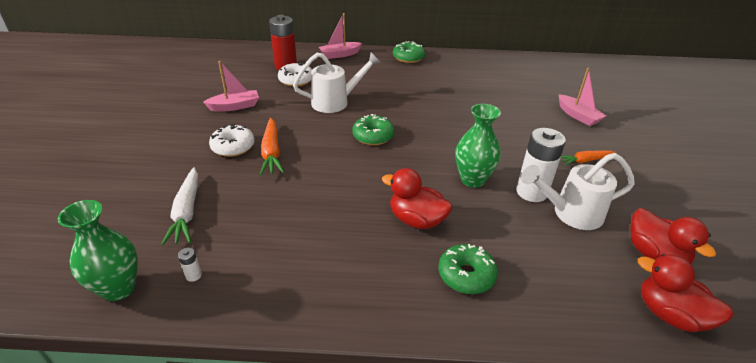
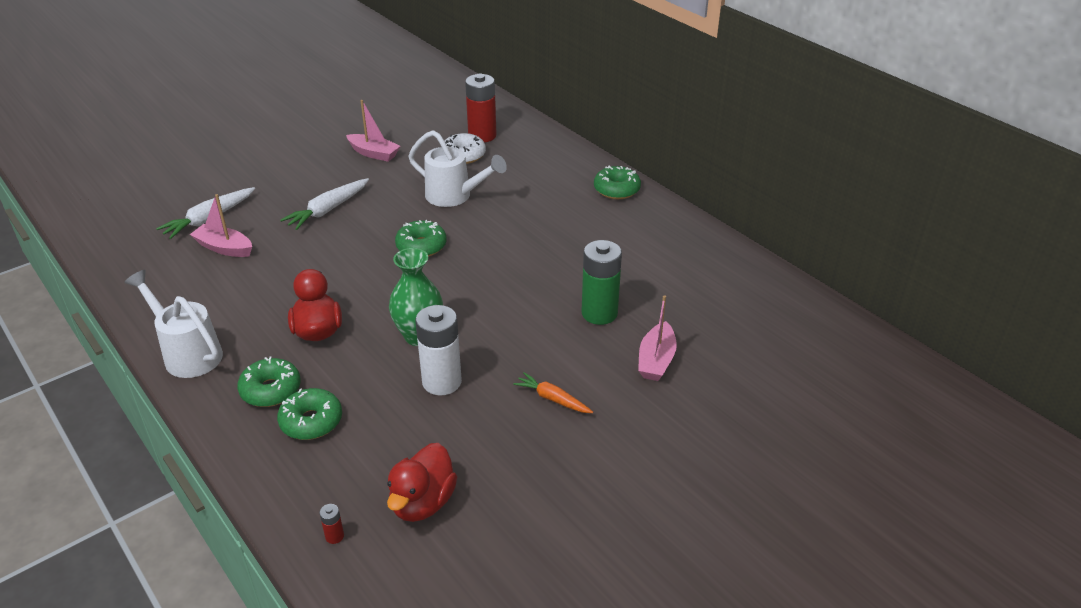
camera: 50 degrees right, 0 degrees up
green vase [58,200,138,301] -> none
white battery [178,248,202,282] -> none
white donut [209,124,255,157] -> none
orange carrot [260,118,284,175] -> white carrot [280,178,369,230]
pink boat [319,13,362,59] -> pink boat moved to [190,194,252,257]
white watering can [521,153,635,230] -> white watering can moved to [124,270,223,378]
red duck [638,254,734,332] -> red battery [319,504,344,544]
none -> green donut [277,388,342,440]
none -> green battery [582,240,622,325]

